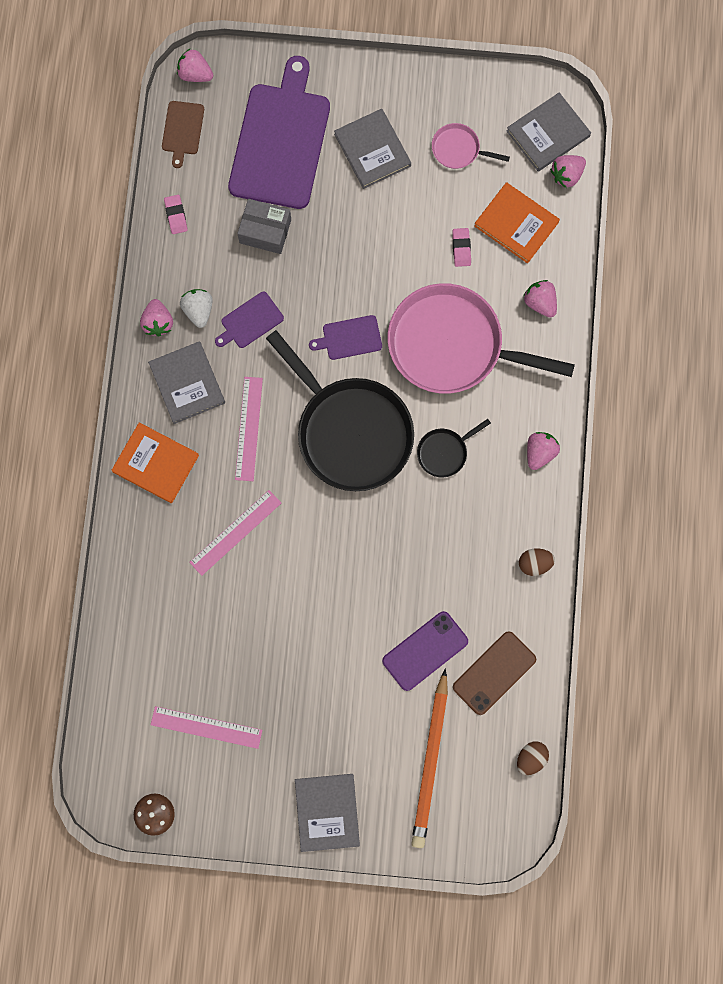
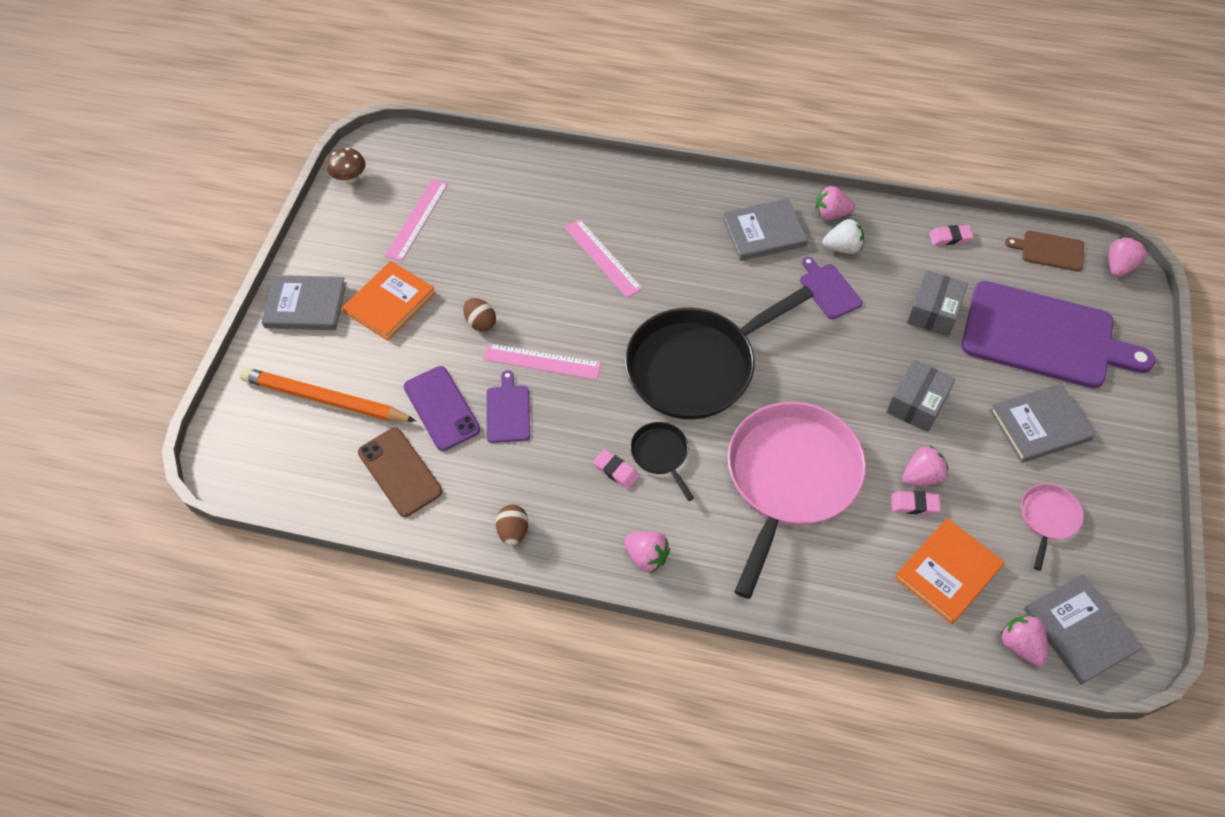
camera: 100 degrees right, 20 degrees down
orange book [112,422,199,503] -> orange book moved to [342,261,436,341]
pink ruler [235,377,263,481] -> pink ruler moved to [483,343,602,380]
purple cutting board [309,315,382,360] -> purple cutting board moved to [487,370,530,443]
brown egg [517,741,549,775] -> brown egg moved to [463,298,496,332]
pink strawberry [523,280,557,318] -> pink strawberry moved to [902,445,949,486]
none -> pink eraser [593,449,639,489]
none -> grey box [887,359,956,432]

